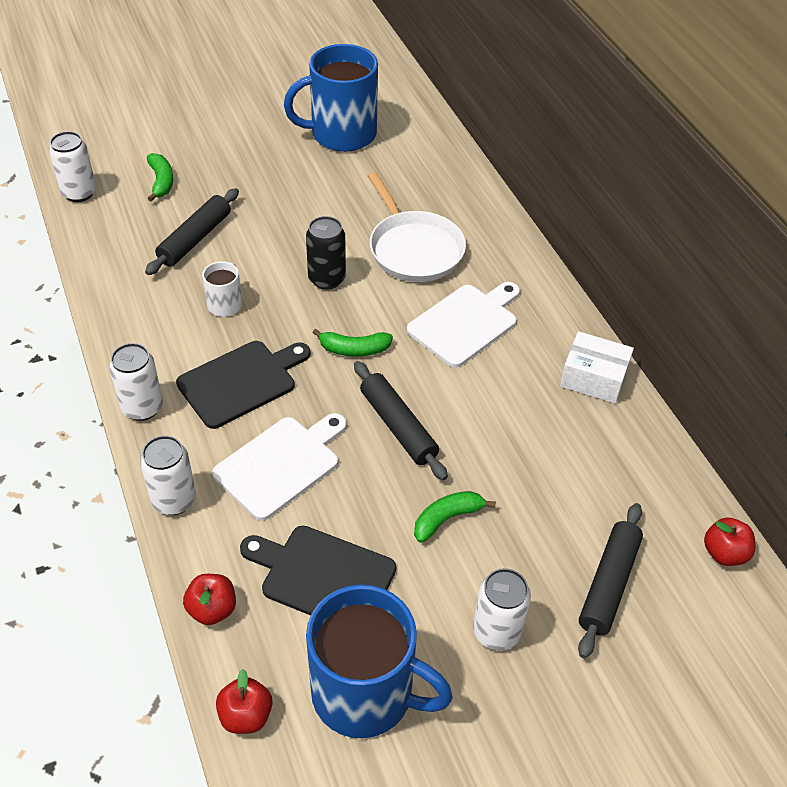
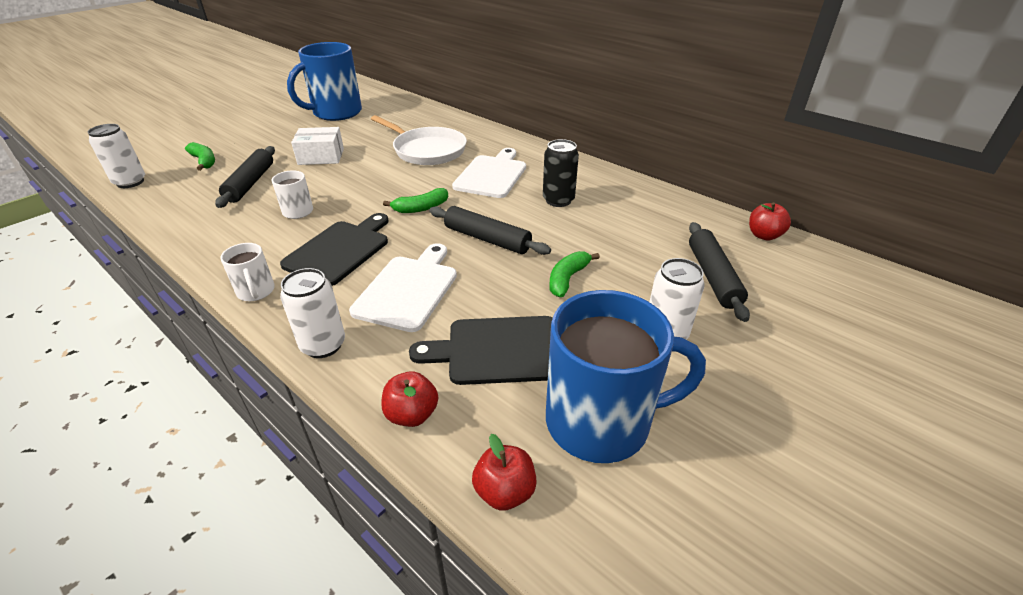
camera: 25 degrees left, 10 degrees down
white can [109,343,163,421] -> white mug [220,243,275,301]
black can [306,216,346,290] -> black can moved to [543,139,579,207]
white box [560,331,634,404] -> white box moved to [291,127,344,165]

